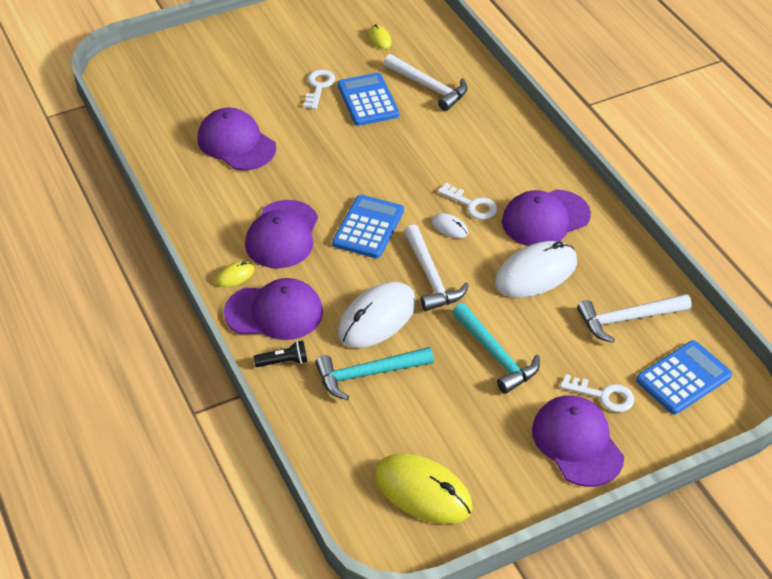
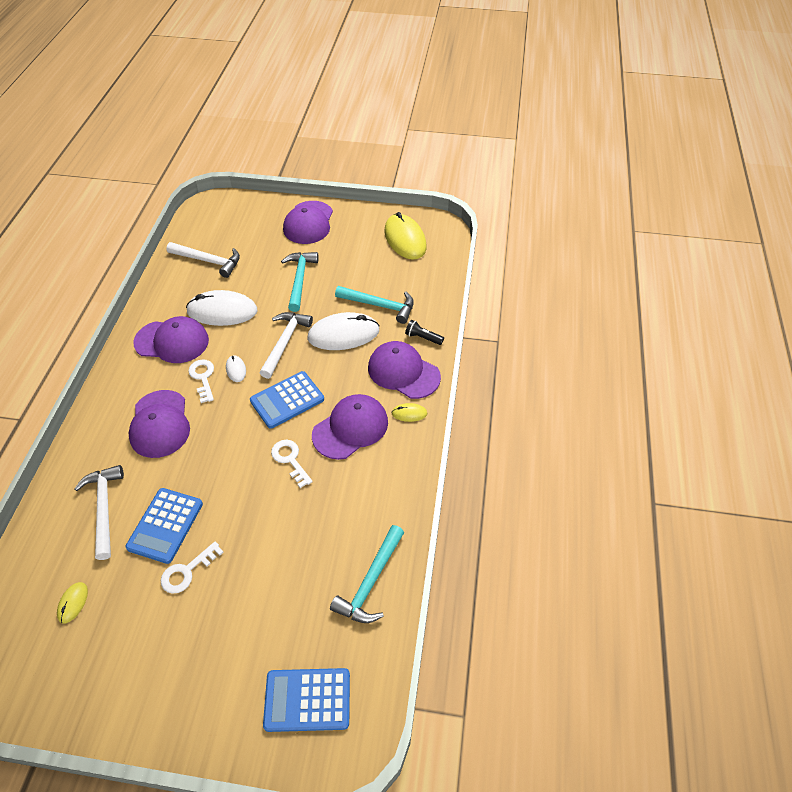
camera: 145 degrees left, 5 degrees up
purple cap [197,108,276,170] -> purple cap moved to [128,390,190,458]
white key [560,374,634,412] -> white key moved to [271,440,313,488]
blue calculator [636,340,732,414] -> blue calculator moved to [263,668,350,732]
none -> turquoise hammer [330,525,404,623]

